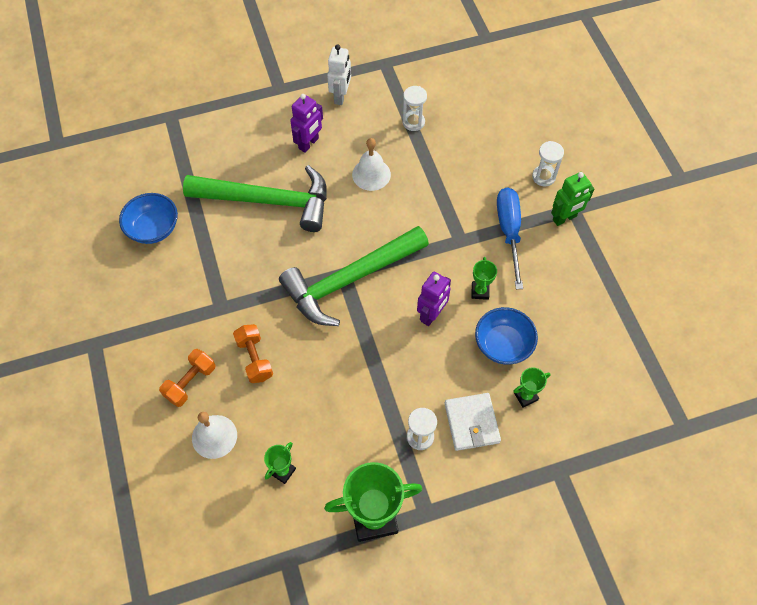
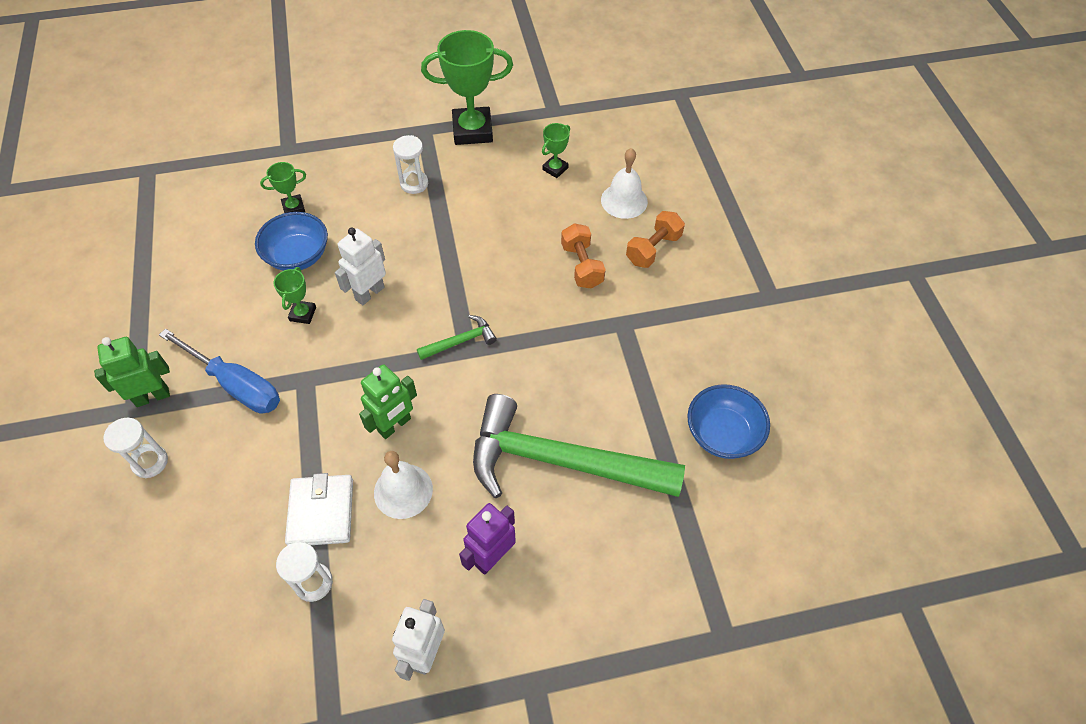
camera: 175 degrees left, 5 degrees down
green hammer [279,226,429,326] -> green hammer [417,315,497,360], size x0.41
purple robot [417,272,451,326] -> white robot [335,227,386,305]
white wallet [444,393,501,451] -> white wallet moved to [285,473,353,545]
blue screwdriver [497,187,523,289] -> blue screwdriver turned 60 degrees counterclockwise [159,328,280,413]
none -> green robot [359,364,417,439]

